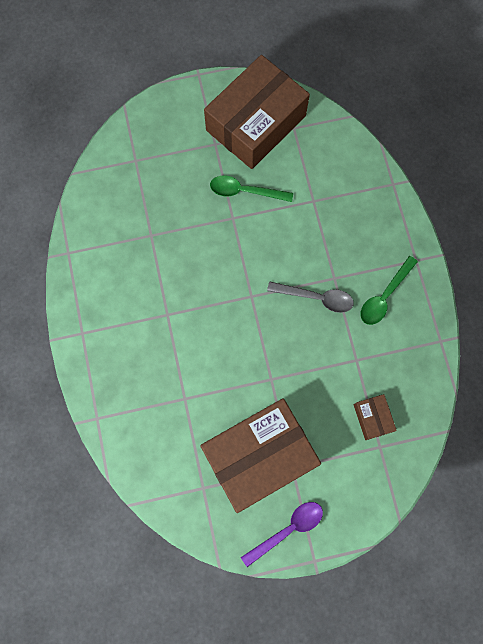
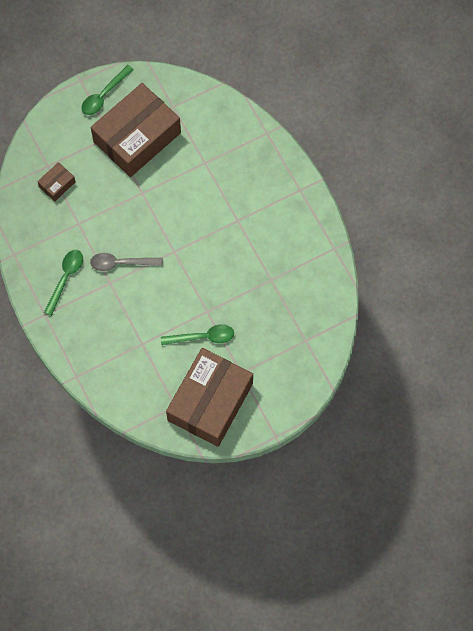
camera: 165 degrees right, 5 degrees down
purple spoon [241,502,323,567] -> green spoon [81,65,134,115]
brown box [354,394,397,440] -> brown box turned 75 degrees clockwise [37,162,75,201]

